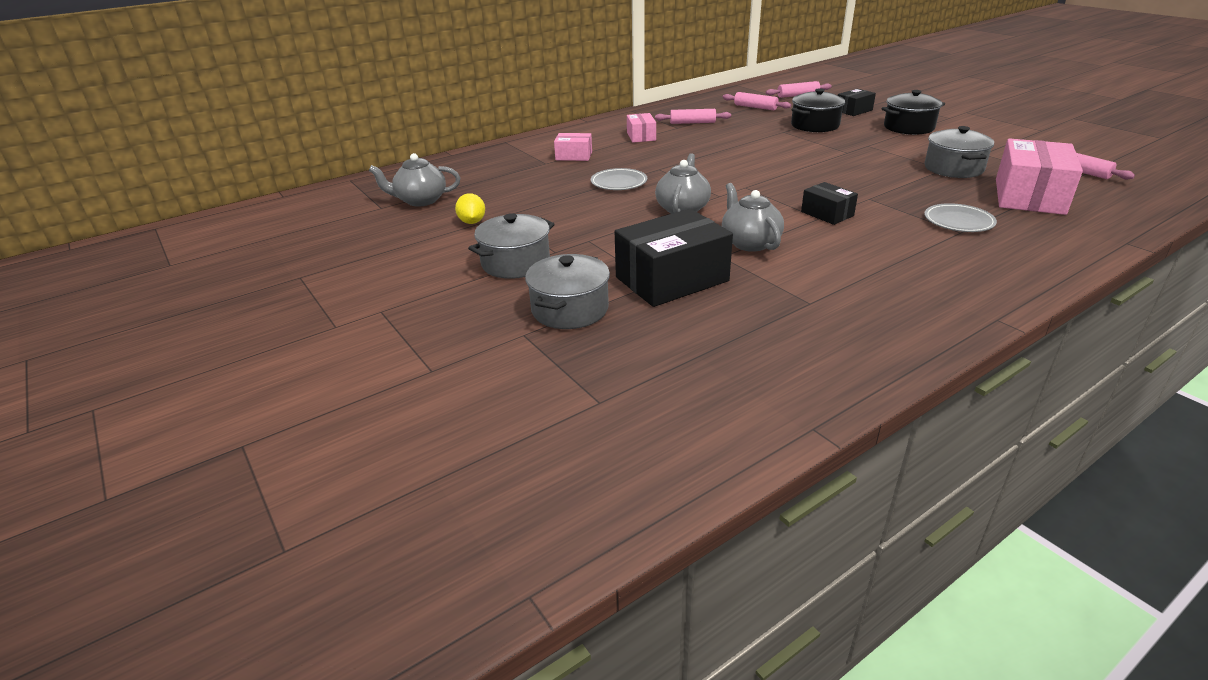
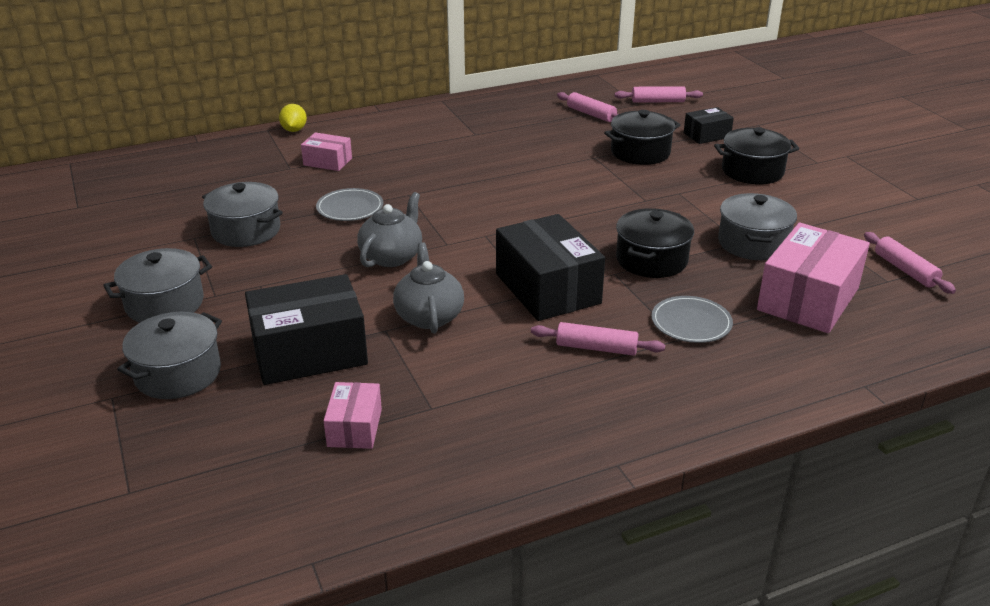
camera: 10 degrees right, 0 degrees up
grey teapot [368,153,460,207] -> none
yellow lemon [455,193,485,224] -> yellow lemon moved to [279,104,307,132]
pink box [627,113,656,142] -> pink box moved to [324,382,382,449]
pink rolling pin [655,109,731,124] -> pink rolling pin moved to [531,322,665,356]
black box [801,182,858,225] -> black box [496,214,605,321], size x1.91
none -> grey pot [202,182,283,247]
none -> black pot [616,208,694,278]

